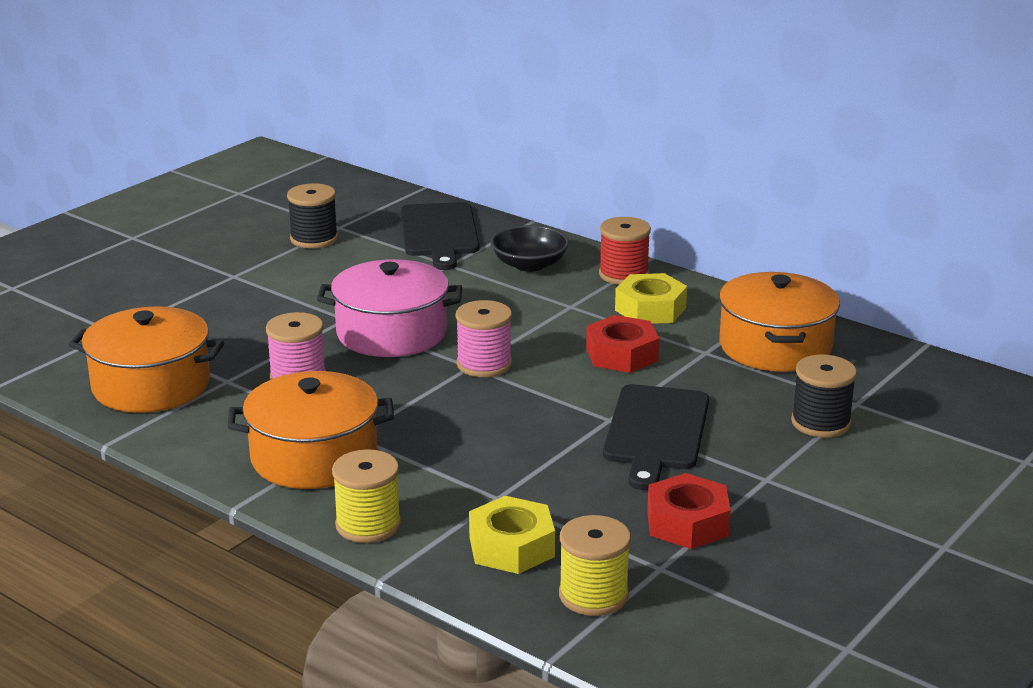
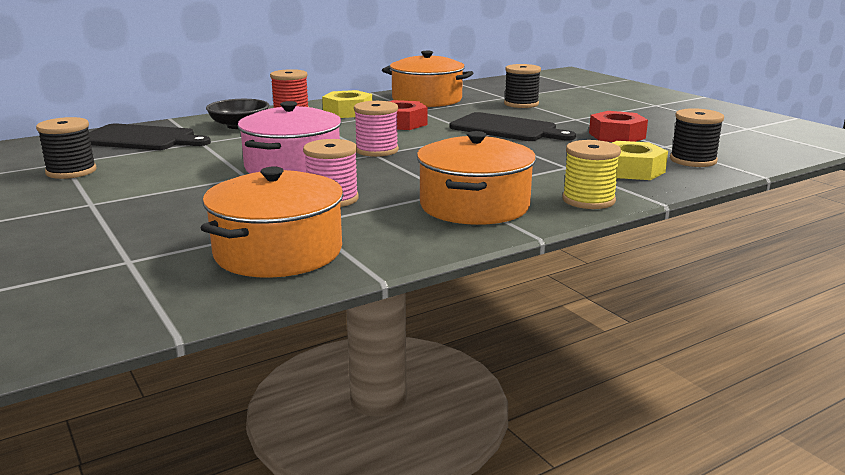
camera: 70 degrees left, 5 degrees down
yellow spool [559,515,631,616] -> black spool [670,108,724,167]

